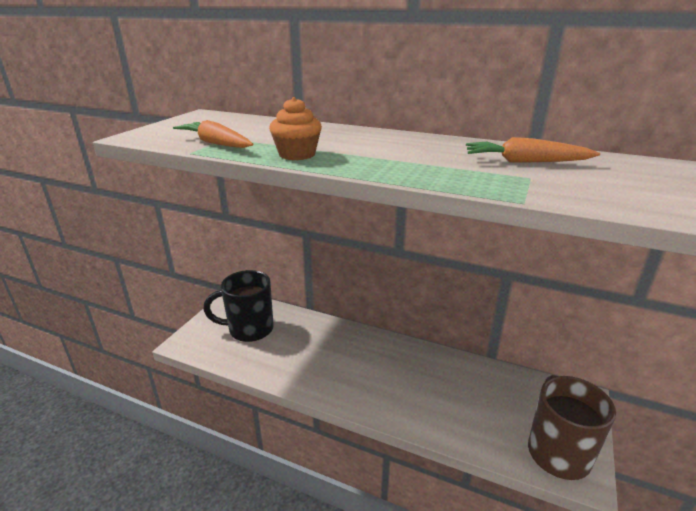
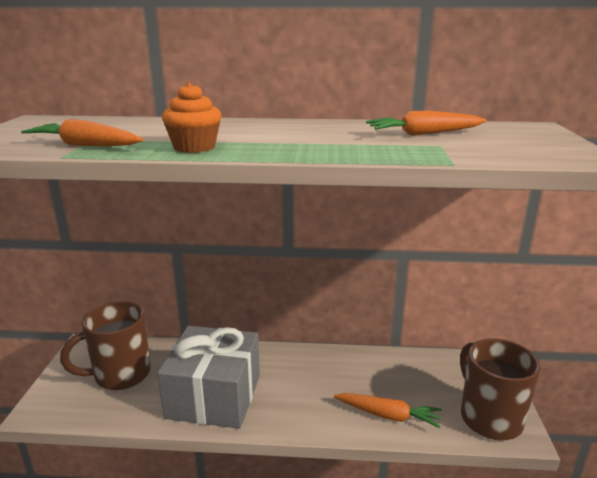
camera: 20 degrees left, 5 degrees down
black mug [203,270,274,342] -> brown mug [60,301,151,390]
none -> grey gift [157,326,260,429]
none -> orange carrot [334,393,442,428]

